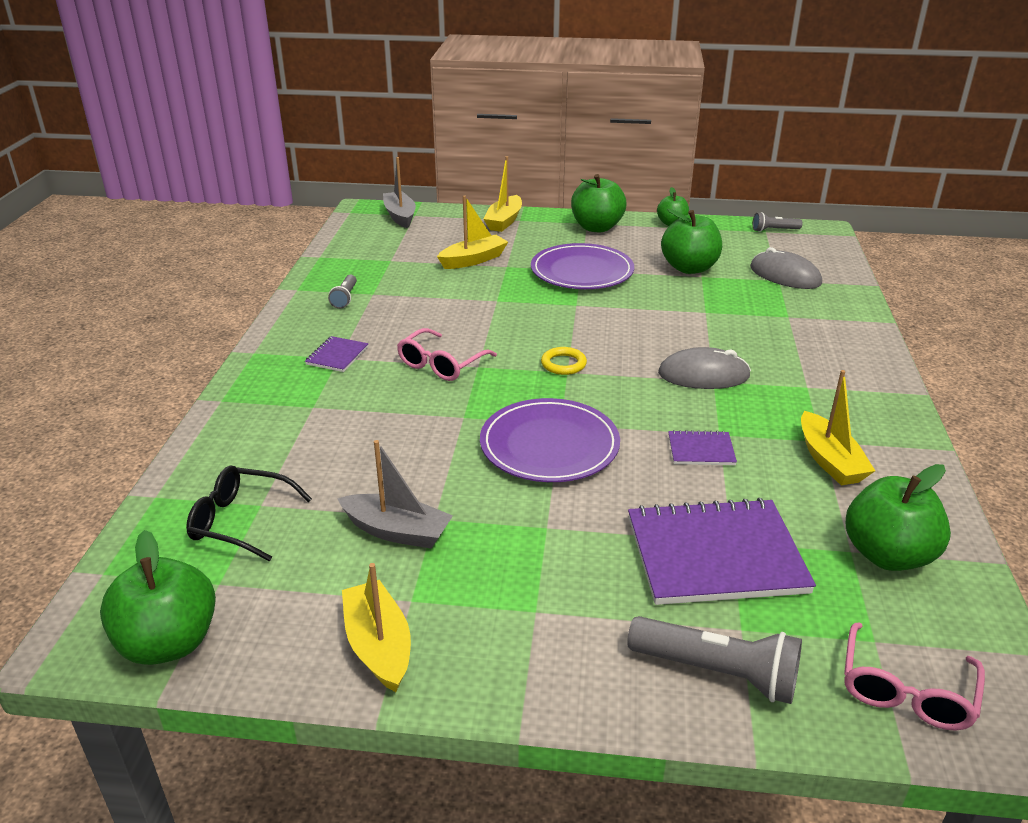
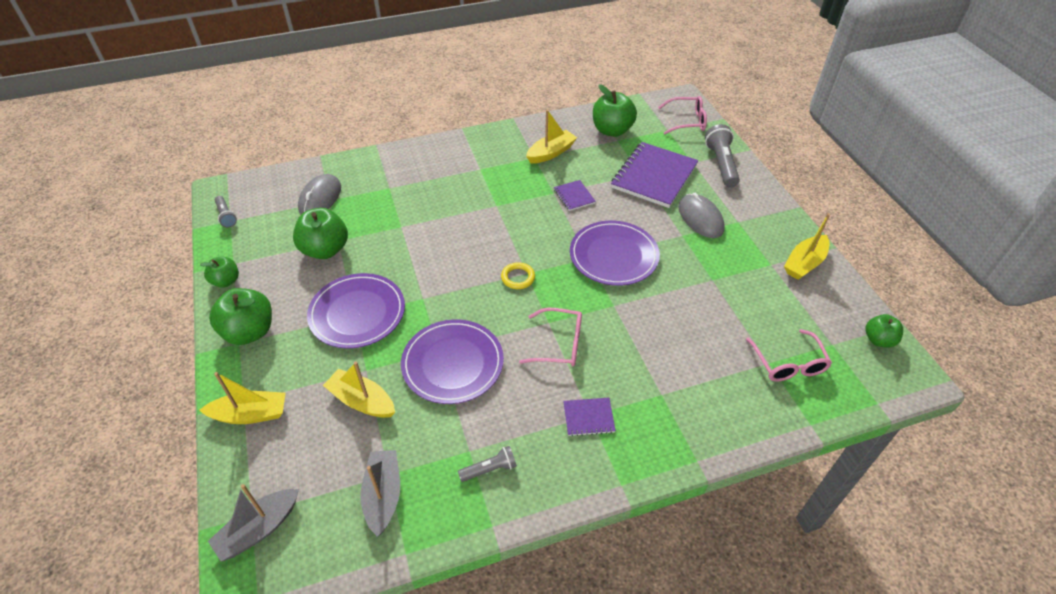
camera: 115 degrees left, 15 degrees up
green apple [100,530,216,665] -> green apple [866,314,903,348], size x0.59
black glasses [186,466,312,561] -> pink glasses [746,329,832,382]
grey boat [337,440,453,549] -> grey boat moved to [360,450,400,537]
purple notebook [628,498,816,605] -> purple notebook turned 60 degrees clockwise [611,142,698,208]
grey mouse [658,347,751,389] -> grey mouse moved to [679,193,725,238]
none -> purple plate [401,319,504,404]

